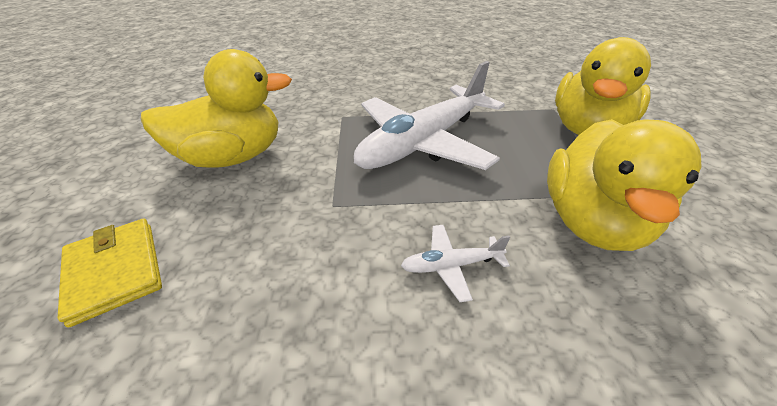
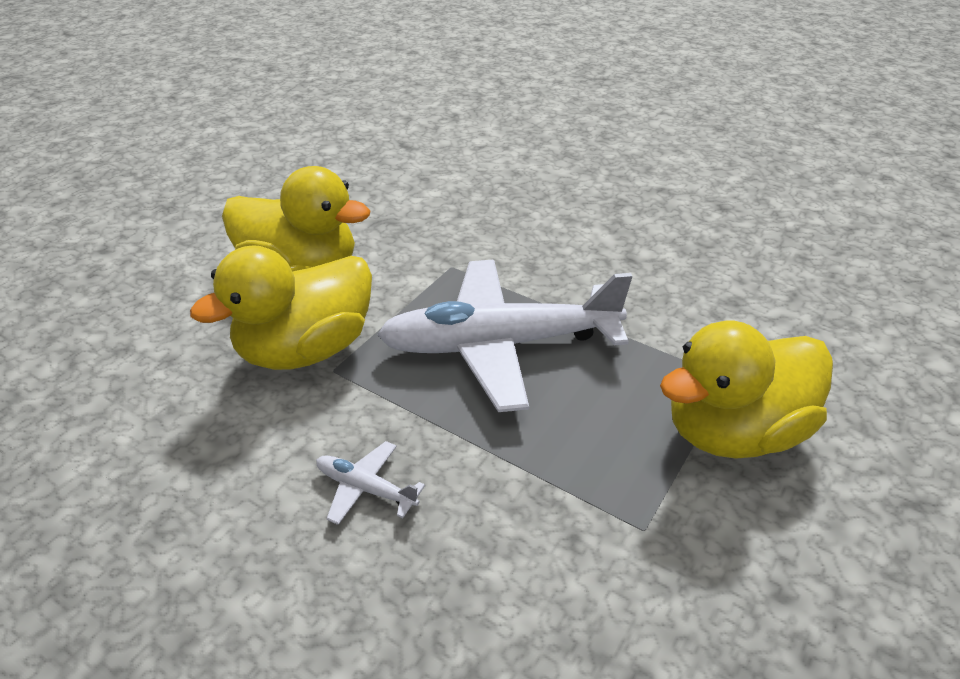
camera: 35 degrees right, 0 degrees up
yellow wallet [58,218,162,327] -> none
yellow duck [547,119,701,251] -> yellow duck moved to [190,245,372,370]

